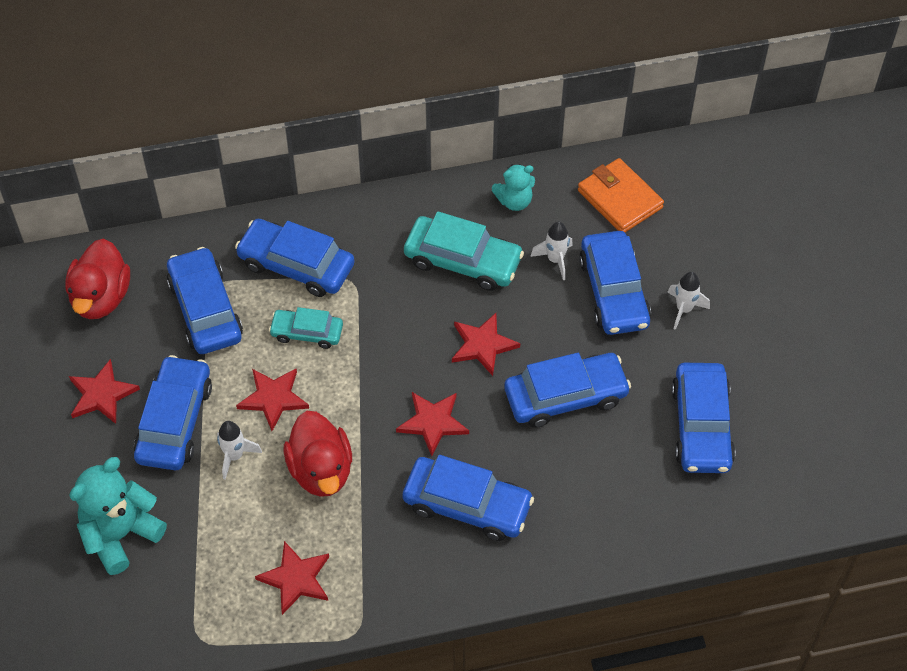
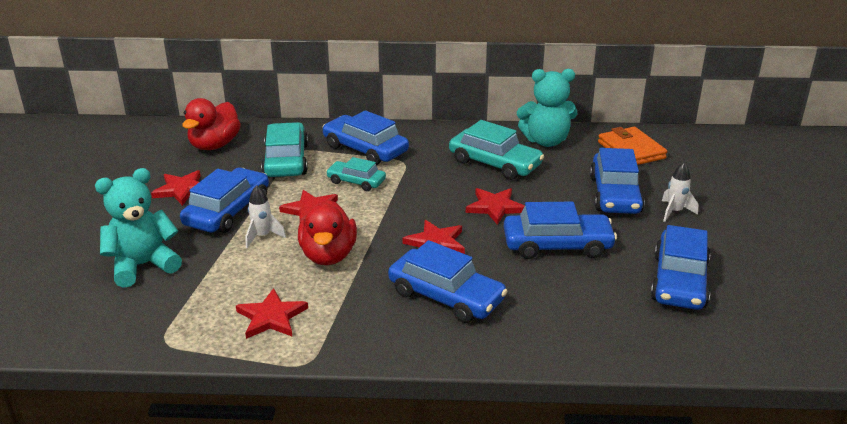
camera: 15 degrees right, 25 degrees down
blue car [167,247,243,354] -> turquoise car [261,122,308,177]
turquoise teddy bear [492,164,535,211] -> turquoise teddy bear [517,69,577,147], size x1.70
white rocket [530,221,573,280] -> none

